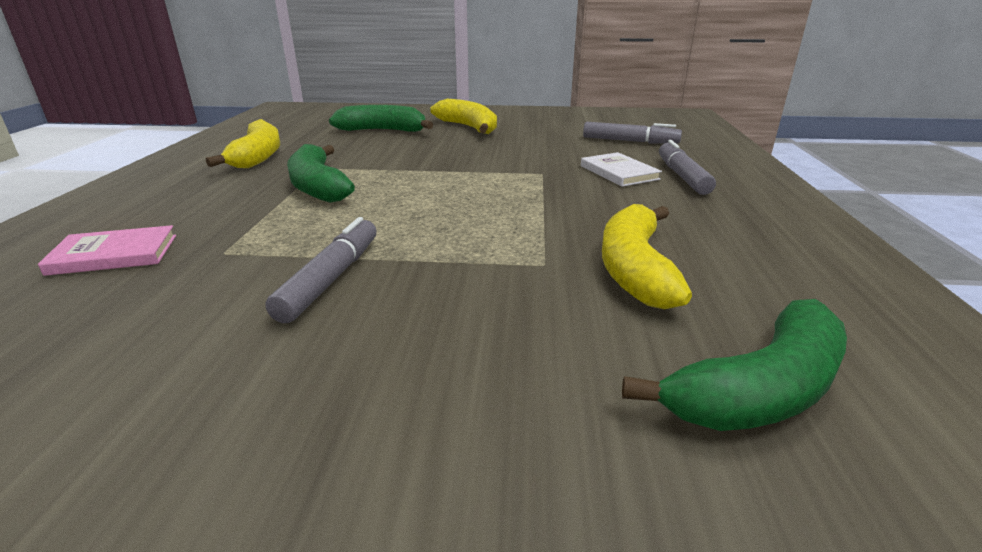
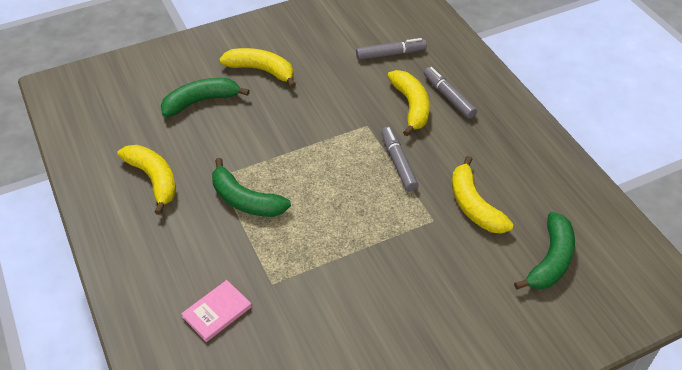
camera: 30 degrees left, 20 degrees up
grey marker [265,217,377,323] -> grey marker moved to [381,127,419,192]
white book [581,152,662,187] -> yellow banana [388,70,430,136]

